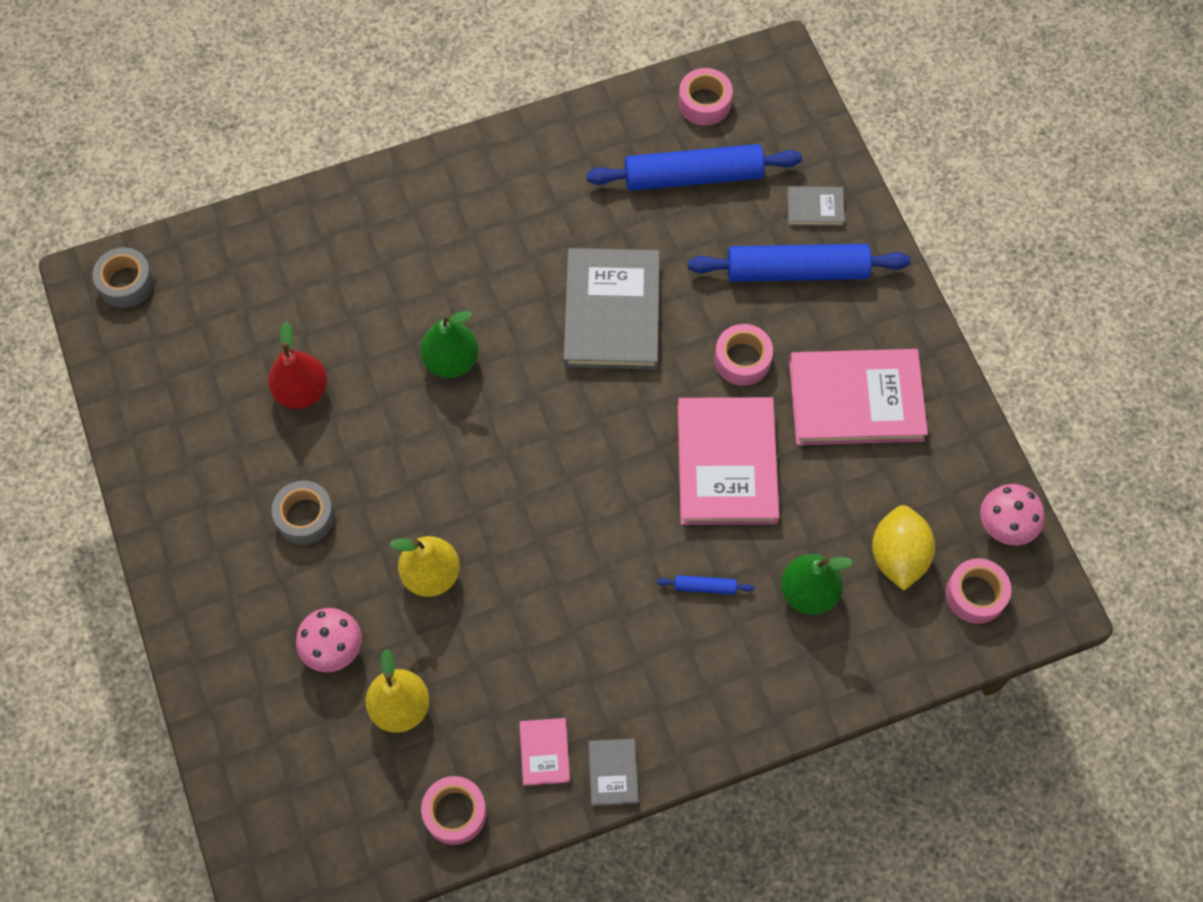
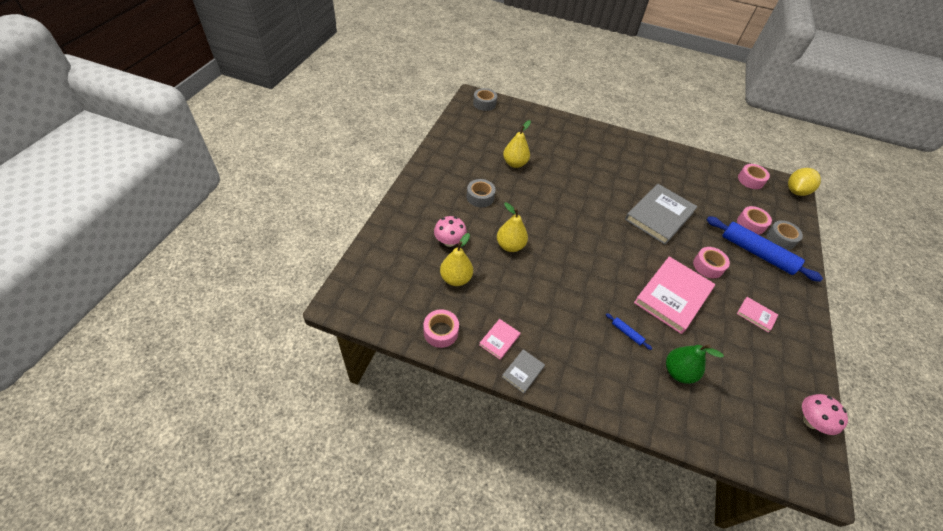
camera: 35 degrees right, 15 degrees down
red pear [268,321,327,409] -> yellow pear [503,120,531,168]
green pear [420,311,479,378] -> none
blue rolling pin [586,144,802,191] -> none
grey book [787,186,845,226] -> grey tape [767,220,803,250]
pink book [789,349,928,445] -> pink book [737,297,778,333], size x0.45
yellow lemon [872,505,935,590] -> yellow lemon moved to [788,168,821,196]
pink tape [946,558,1011,624] -> pink tape moved to [737,206,772,235]

